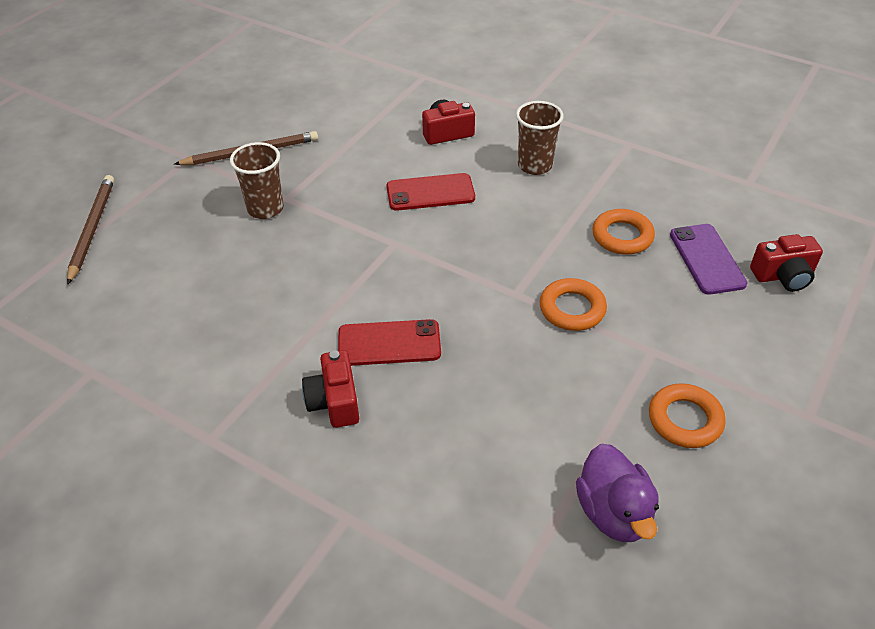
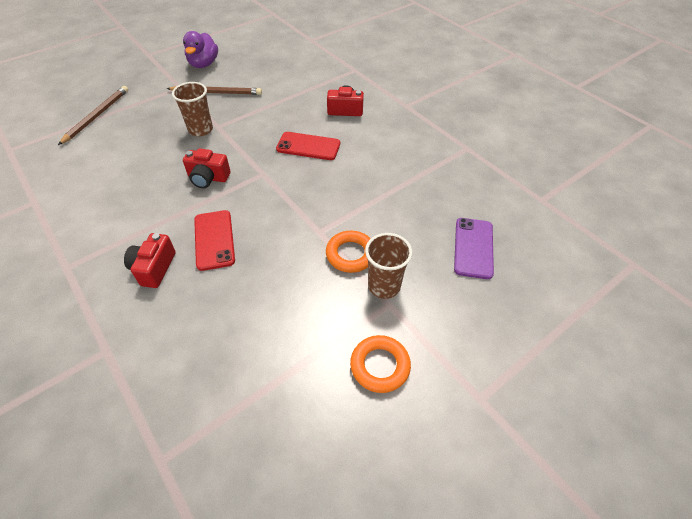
camera: 20 degrees right, 5 degrees up
red phone [338,319,441,366] -> red phone turned 60 degrees clockwise [194,210,235,271]
brown cup [516,101,564,175] -> brown cup moved to [365,233,412,299]
purple duck [576,444,659,542] -> purple duck moved to [183,31,218,68]
orange ring [592,209,655,255] -> none
red camera [750,234,823,292] -> red camera moved to [183,149,231,188]

